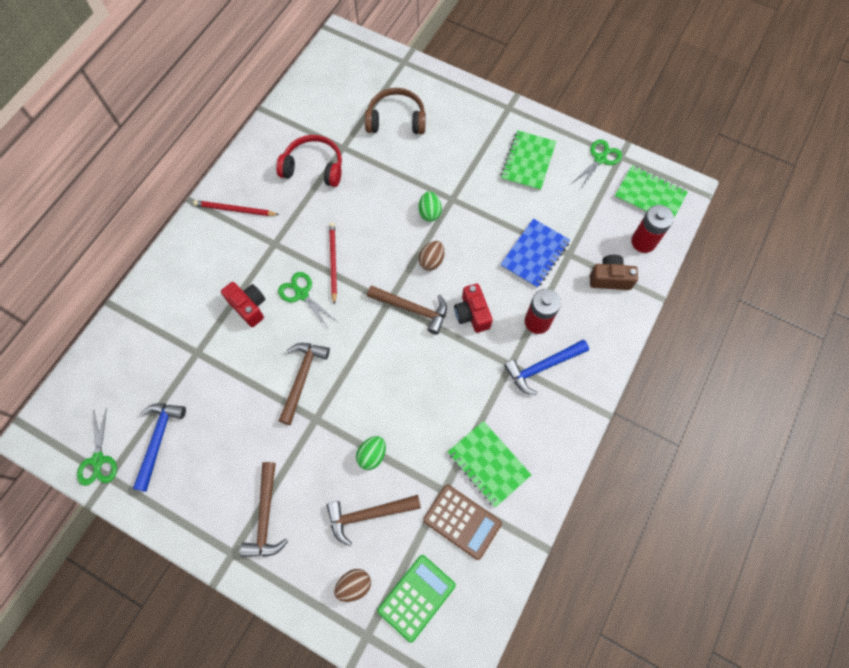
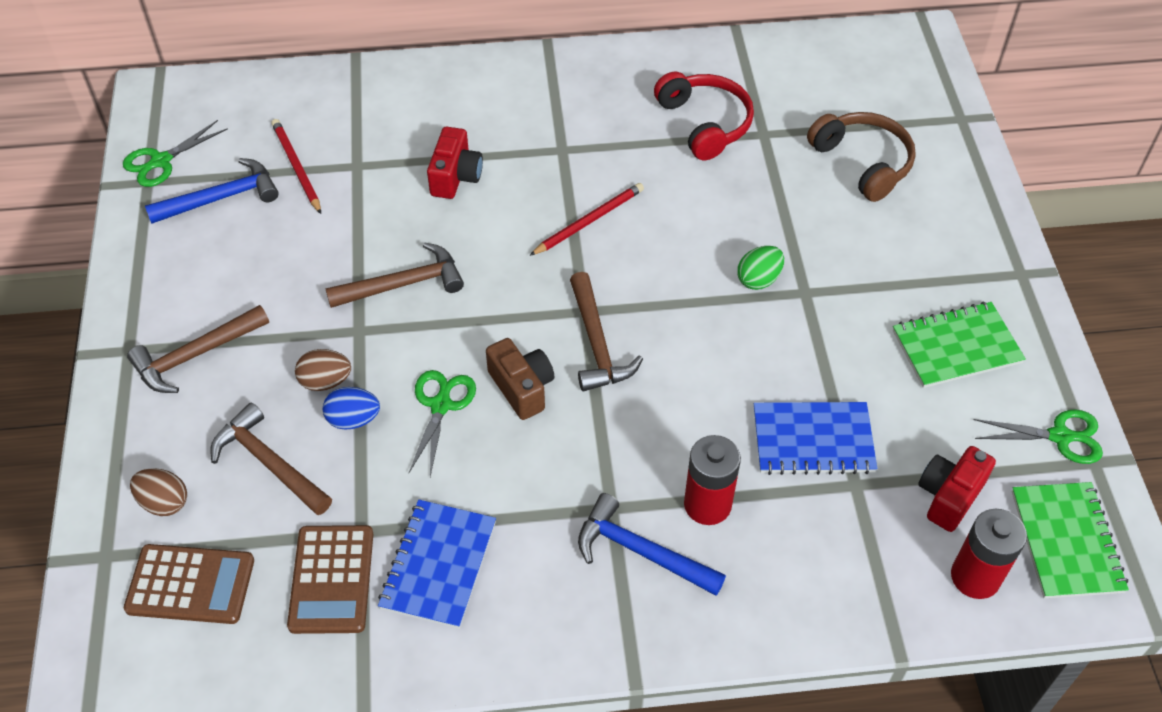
camera: 55 degrees right, 15 degrees down
red pencil [193,200,279,216] -> red pencil moved to [271,119,321,214]
green scissors [278,272,338,328] -> green scissors moved to [409,370,476,477]
green egg [356,436,386,470] -> blue egg [323,387,380,430]
green calculator [377,555,456,642] -> brown calculator [124,544,254,624]
brown egg [419,241,444,271] -> brown egg moved to [295,349,351,391]
green notebook [448,421,531,508] -> blue notebook [378,499,496,628]
red camera [454,283,493,333] -> red camera moved to [918,446,996,532]
brown camera [590,255,638,290] -> brown camera moved to [486,338,554,420]

